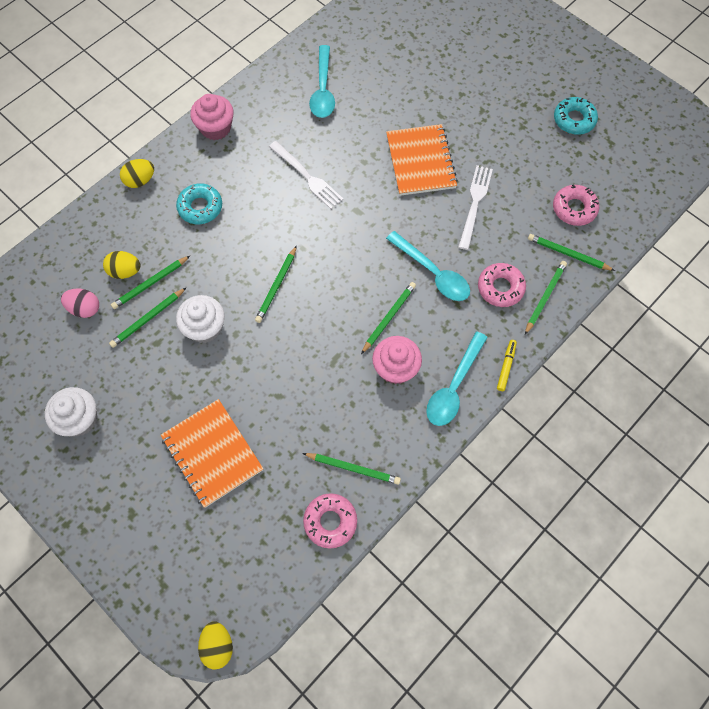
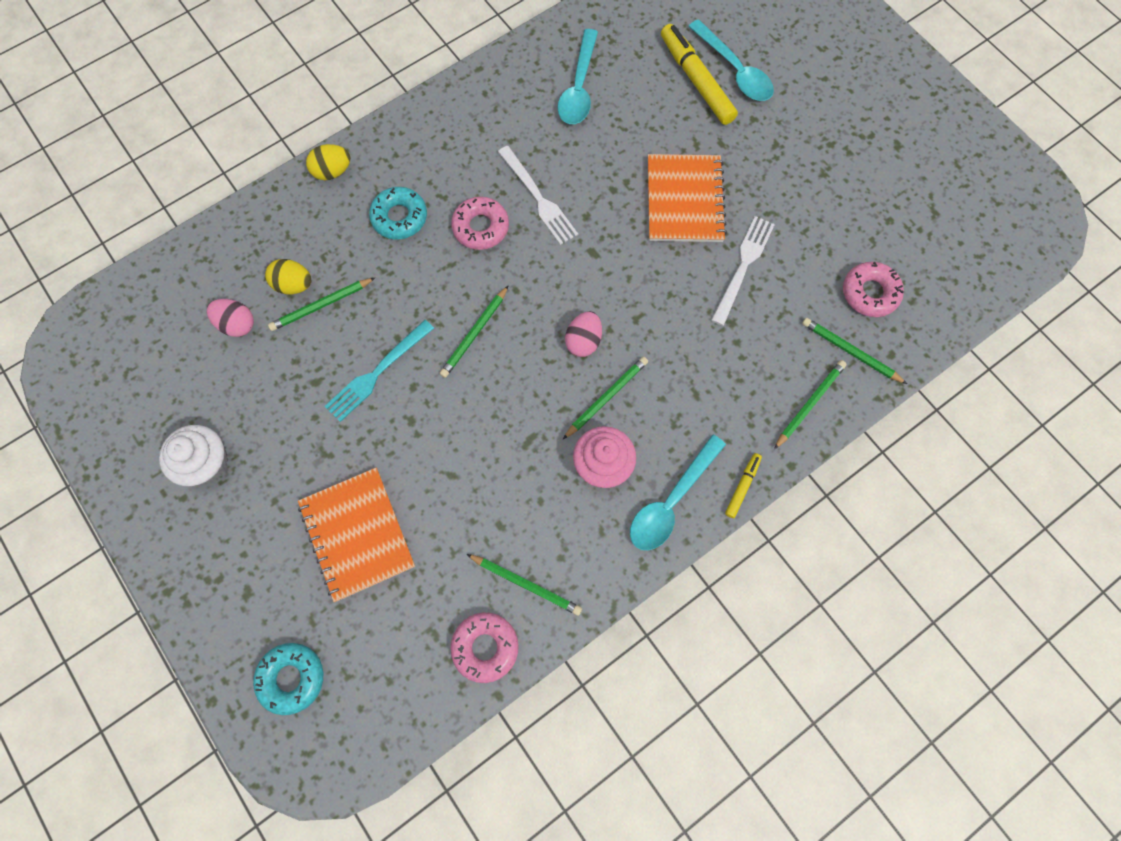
camera: 10 degrees right, 5 degrees up
green pencil [109,287,187,348] -> none
white cupcake [176,295,225,343] -> turquoise fork [325,320,434,422]
pink cupcake [190,94,234,140] -> none
yellow egg [198,621,233,670] -> none
turquoise spoon [386,231,470,301] -> turquoise spoon moved to [688,19,774,101]
pink donut [478,263,526,307] -> pink donut moved to [451,196,509,250]
turquoise donut [554,97,598,135] -> turquoise donut moved to [253,643,323,715]
none -> pink egg [565,311,602,357]
none -> yellow marker [661,24,738,125]

